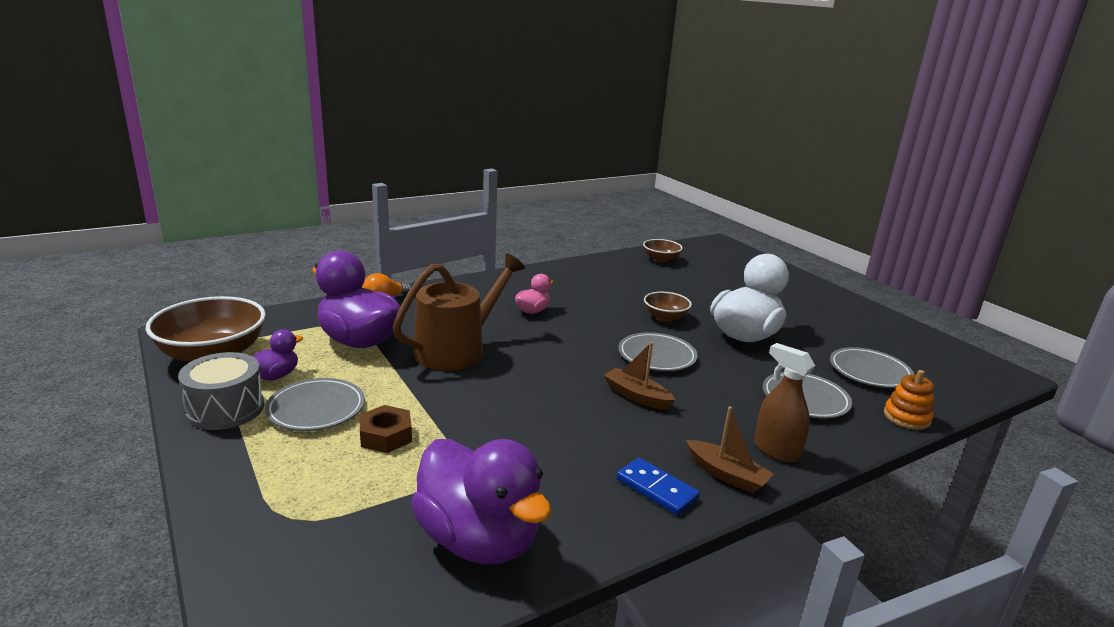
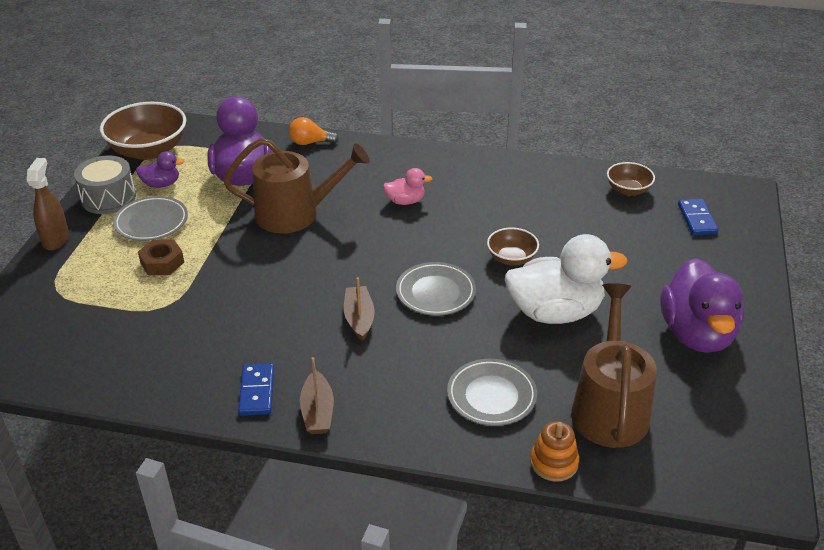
camera: 45 degrees right, 15 degrees up
purple duck [411,439,552,564] -> purple duck moved to [660,258,744,353]
brown spray bottle [754,343,815,463] -> brown spray bottle moved to [27,158,69,250]
grey plate [830,347,914,388] -> brown watering can [571,283,657,448]
none -> blue domino [678,199,718,235]

